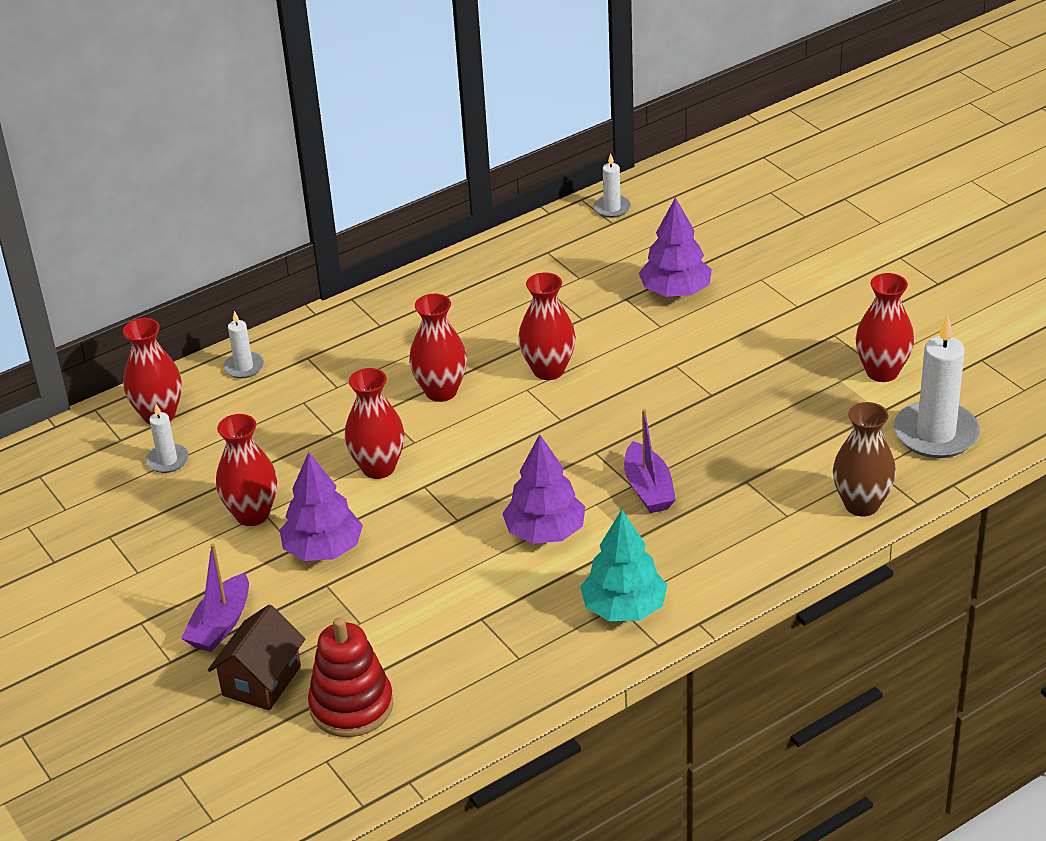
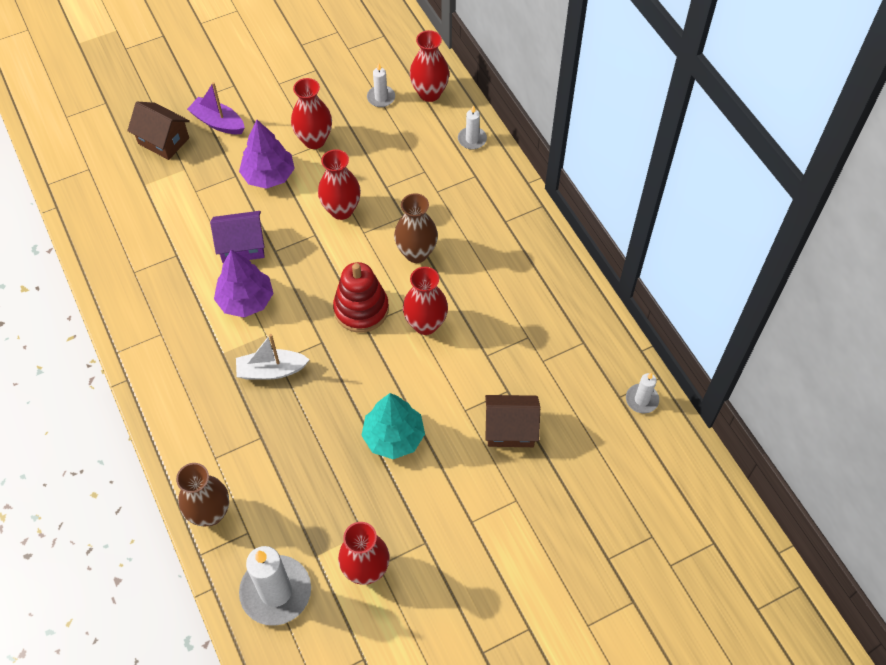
camera: 95 degrees right, 20 degrees up
red stacking toy [308,617,394,737] -> red stacking toy moved to [333,262,389,333]
red vase [409,294,467,402] -> brown vase [394,193,438,263]
turquoise tree [580,509,667,621] -> turquoise tree moved to [361,393,425,459]
purple boat [624,409,676,513] -> white boat [236,334,310,380]
purple tree [639,197,712,297] -> brown house [485,395,540,447]
none -> purple house [210,211,265,263]

